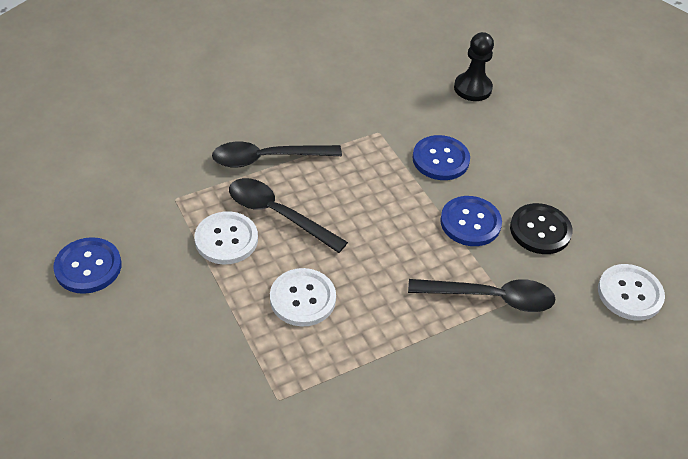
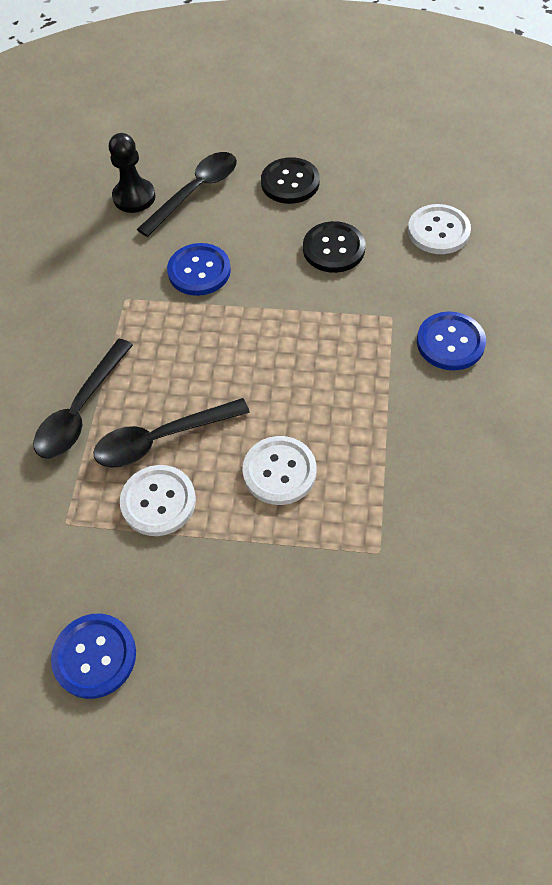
camera: 50 degrees left, 10 degrees up
black spoon [408,279,555,312] -> black spoon moved to [137,152,237,237]
blue button [440,196,502,246] -> blue button moved to [417,311,486,370]
none -> black button [261,157,320,204]

